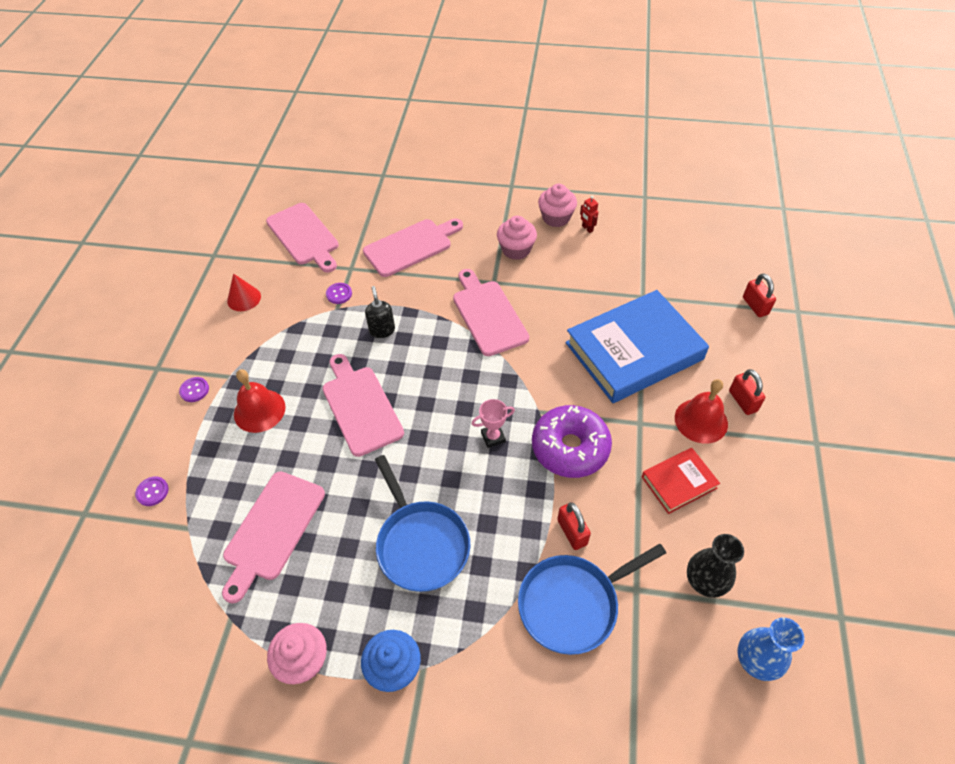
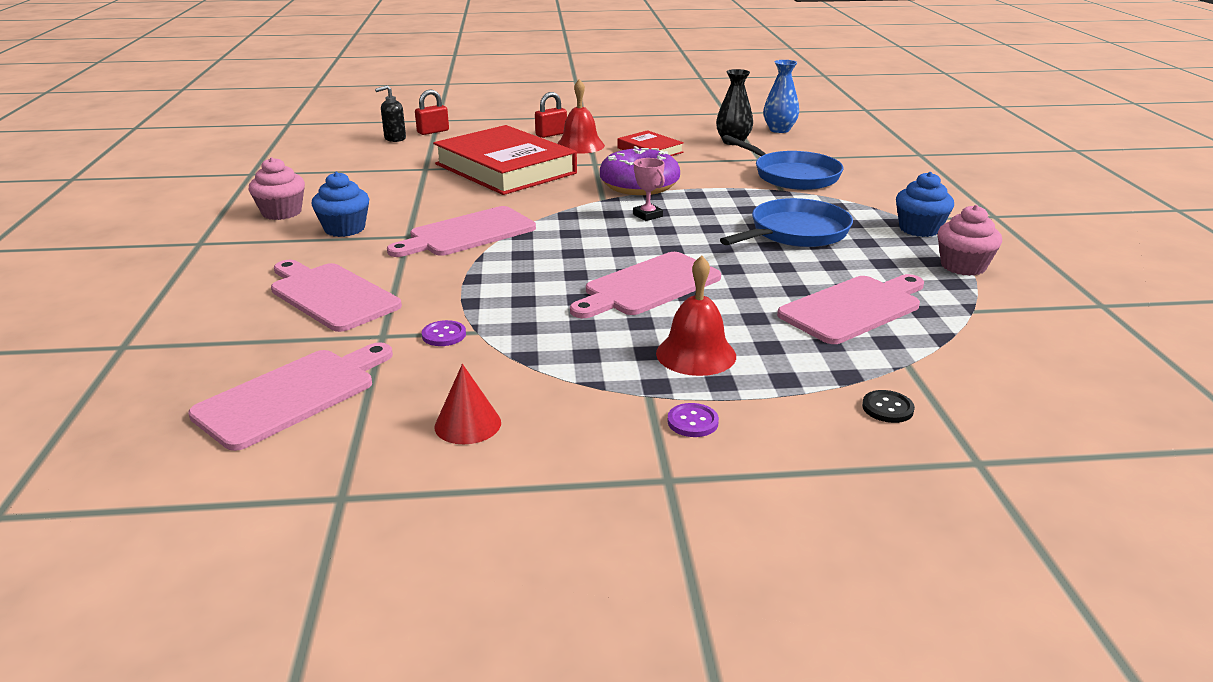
camera: 105 degrees left, 25 degrees down
purple button [135,476,169,506] -> black button [862,390,915,423]
pink cutting board [222,471,325,604] -> pink cutting board turned 45 degrees counterclockwise [777,274,924,344]
black soap dispenser [365,286,395,338] -> black soap dispenser moved to [375,85,406,142]
pink cupcake [497,216,537,260] -> blue cupcake [311,172,369,237]
red padlock [557,502,591,550] -> none
blue book [565,290,709,403] -> red book [433,125,577,195]
red robot [580,196,598,233] -> none

